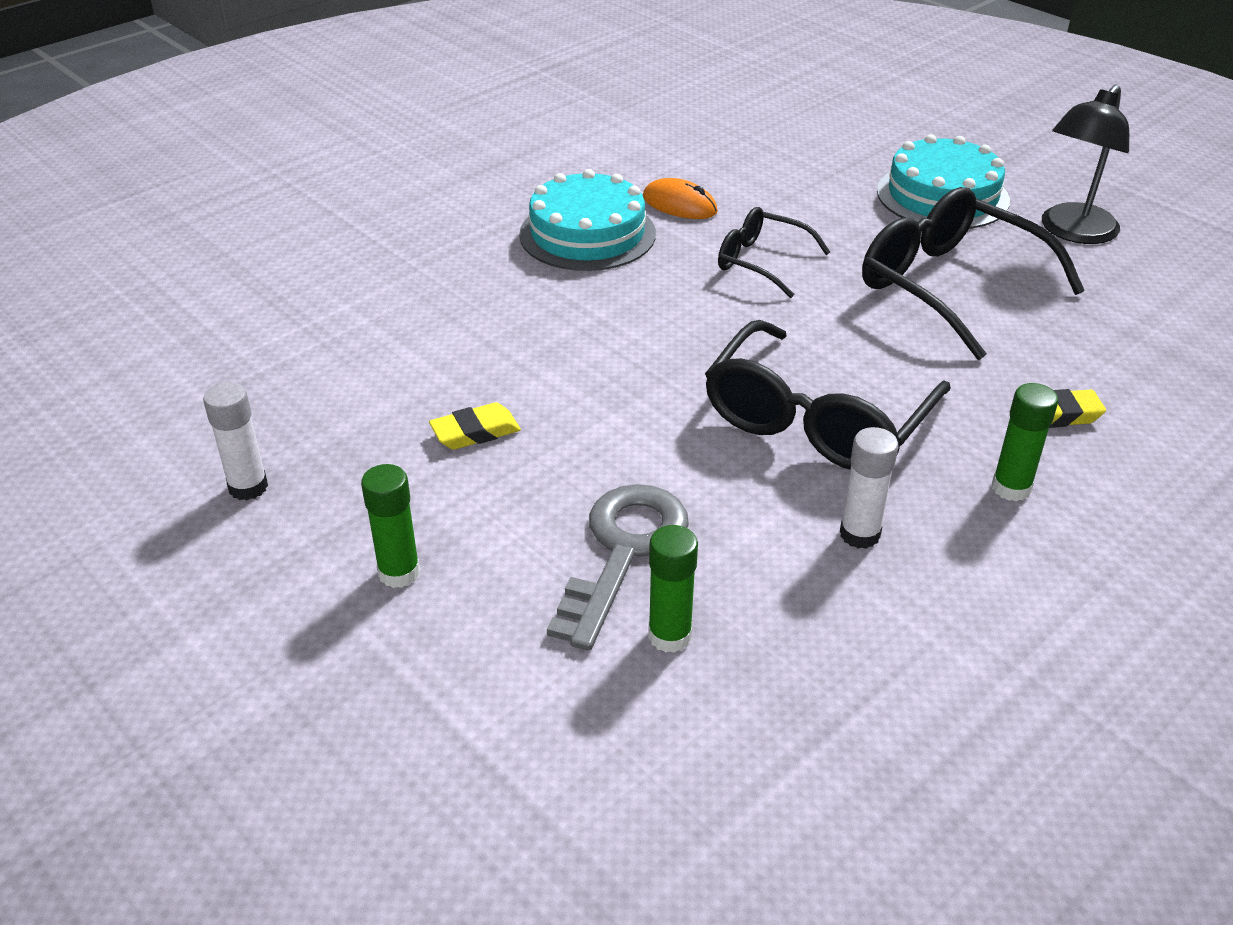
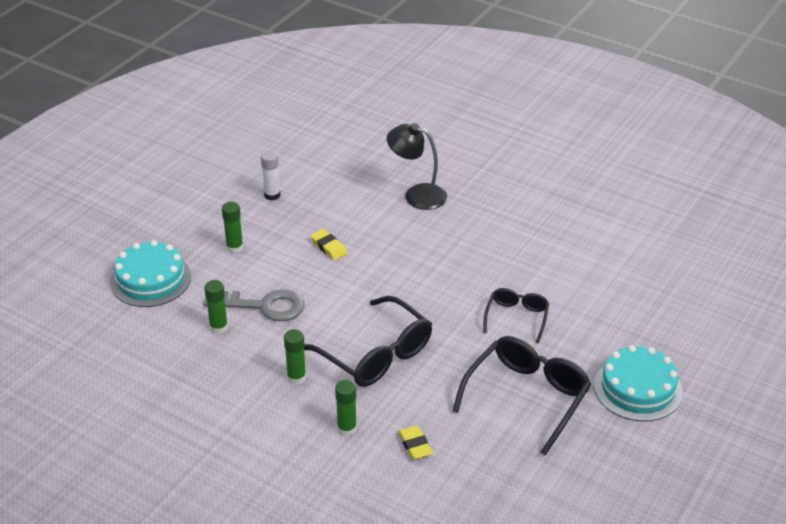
camera: 75 degrees right, 0 degrees up
turquoise cake [519,169,656,271] -> turquoise cake moved to [110,240,191,307]
orange mouse [643,178,718,219] -> none
black glasses [705,320,951,470] -> black glasses turned 150 degrees counterclockwise [304,296,432,387]
white glue stick [840,427,899,549] -> green glue stick [284,329,306,385]
black lamp [1042,85,1129,244] -> black lamp moved to [387,123,447,210]

